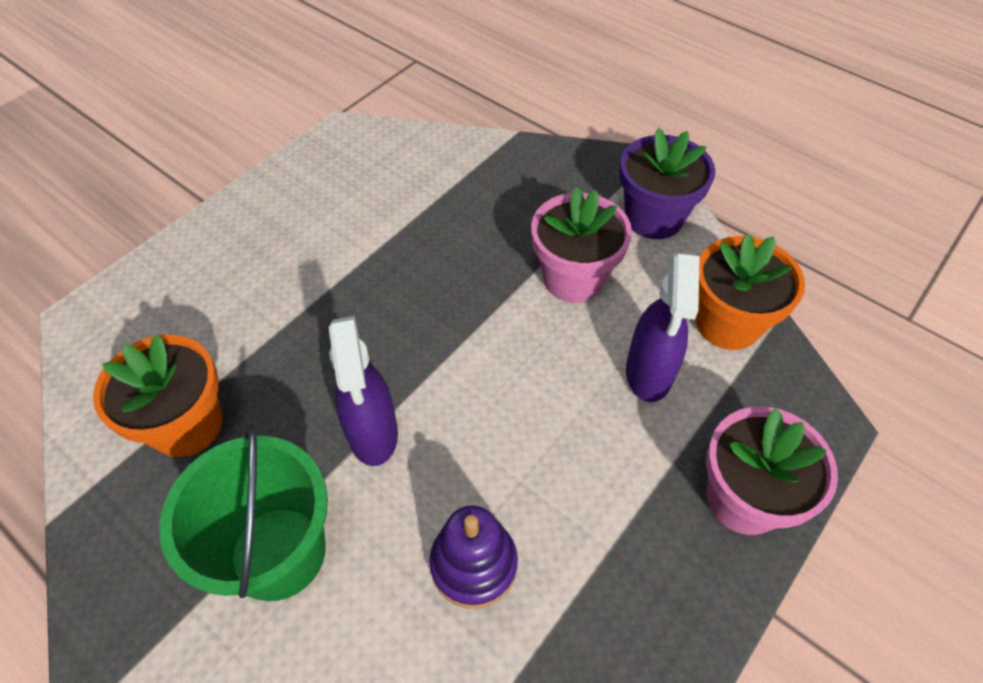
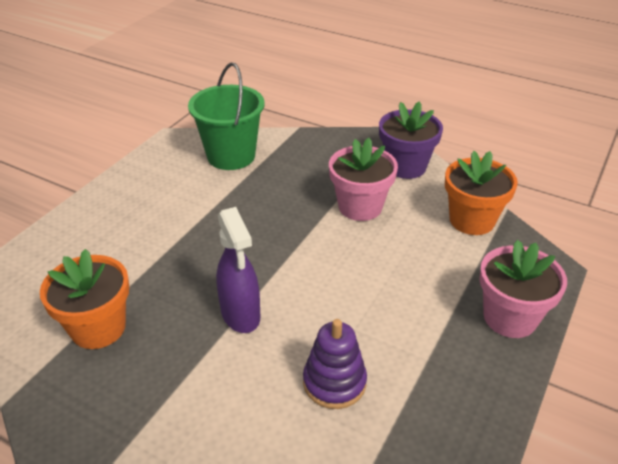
camera: 10 degrees left, 15 degrees down
green bucket [160,425,328,601] -> green bucket moved to [188,63,265,170]
purple spray bottle [626,252,699,402] -> none

